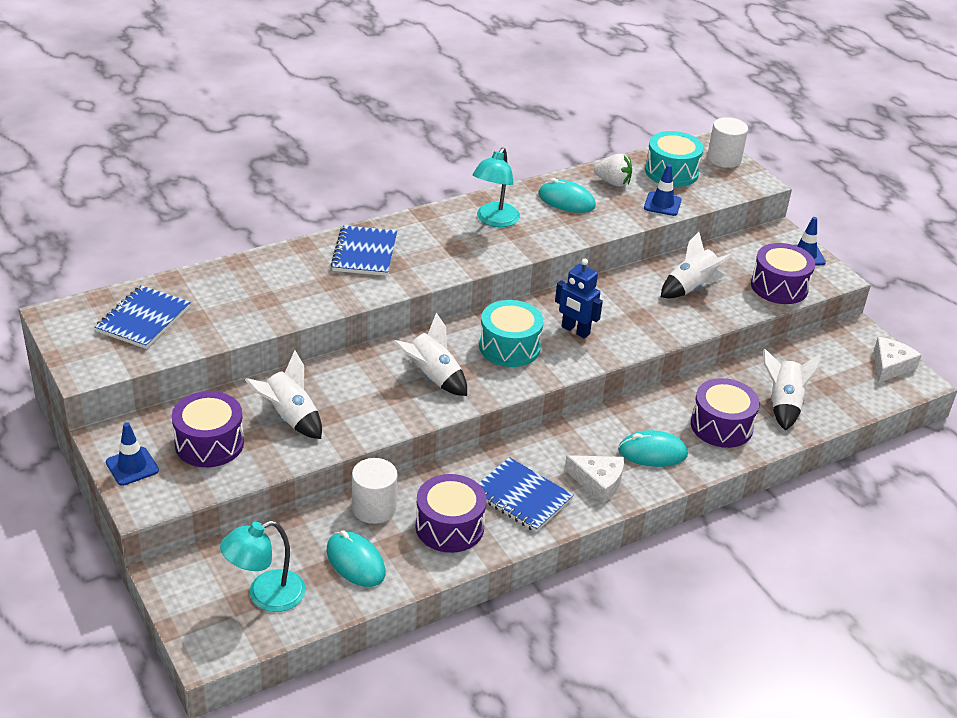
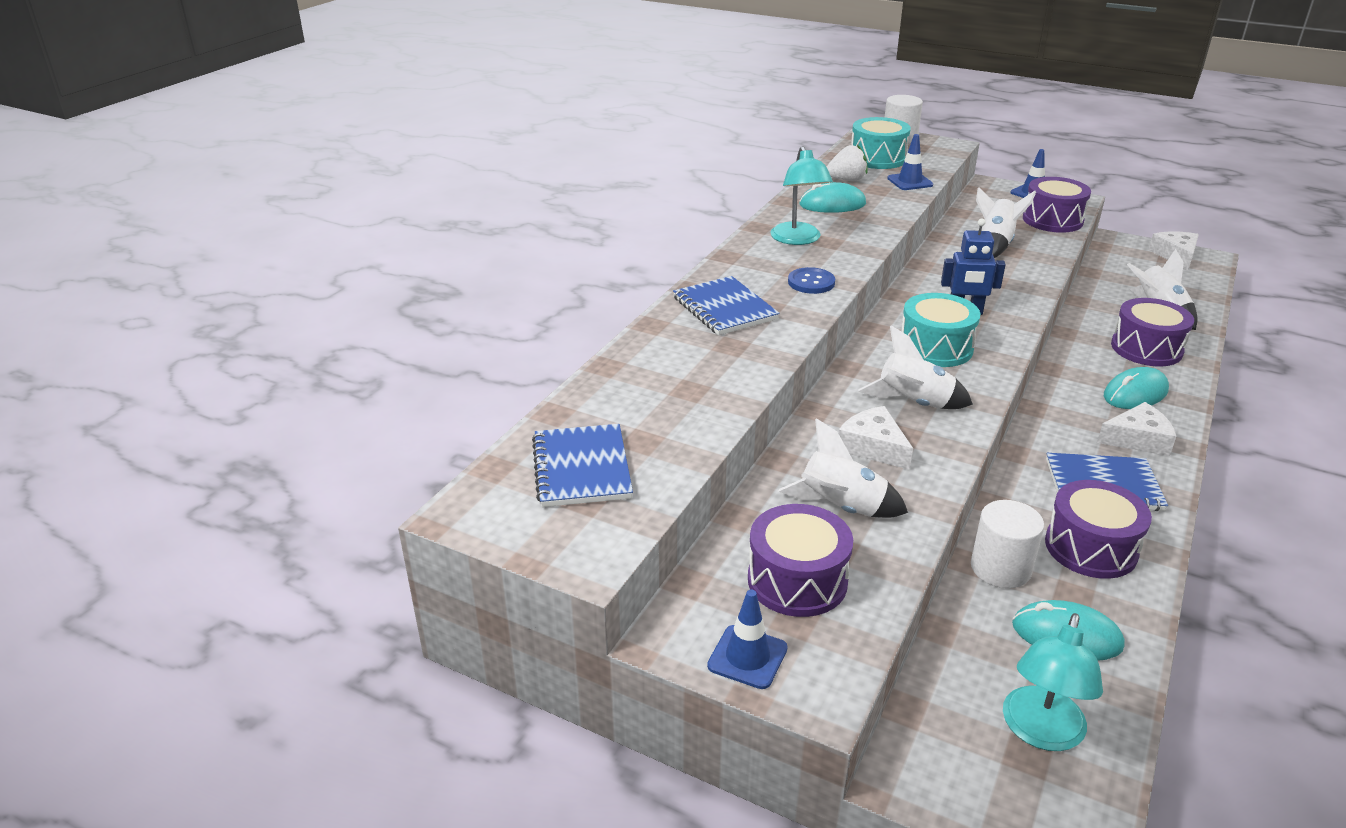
camera: 30 degrees left, 5 degrees down
none -> blue button [788,267,835,294]
none -> white cheese [838,406,913,470]

